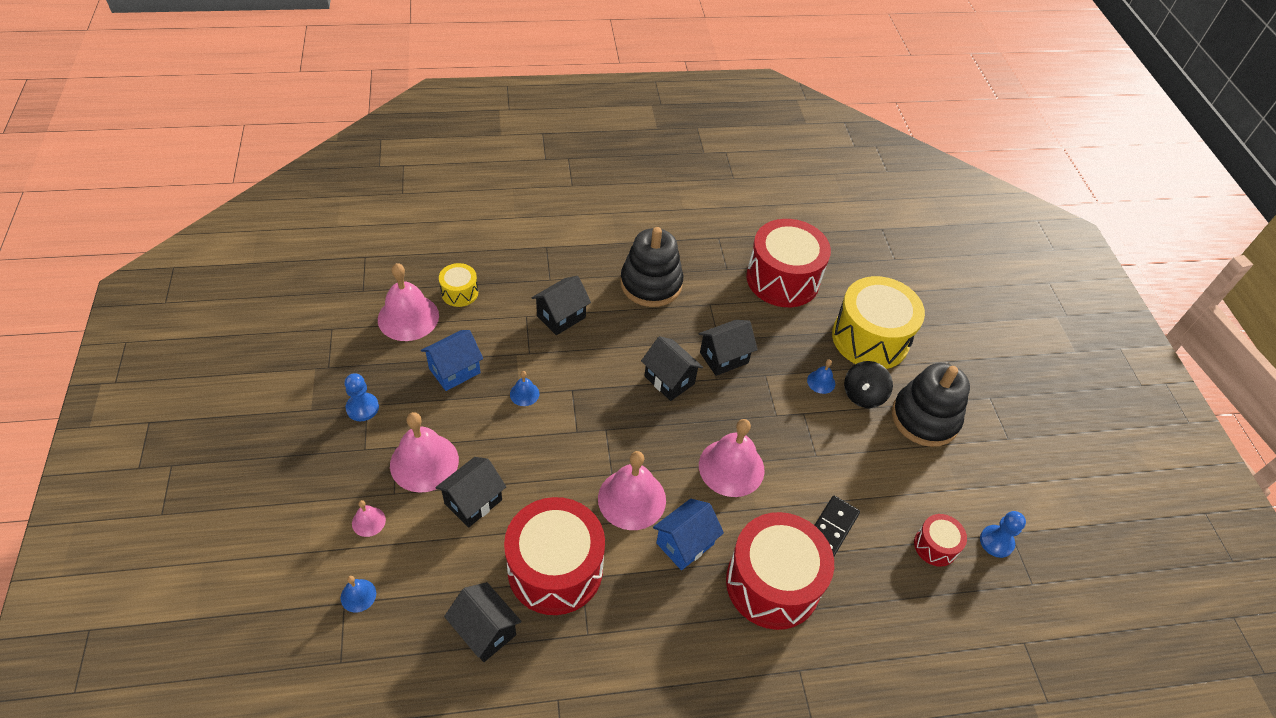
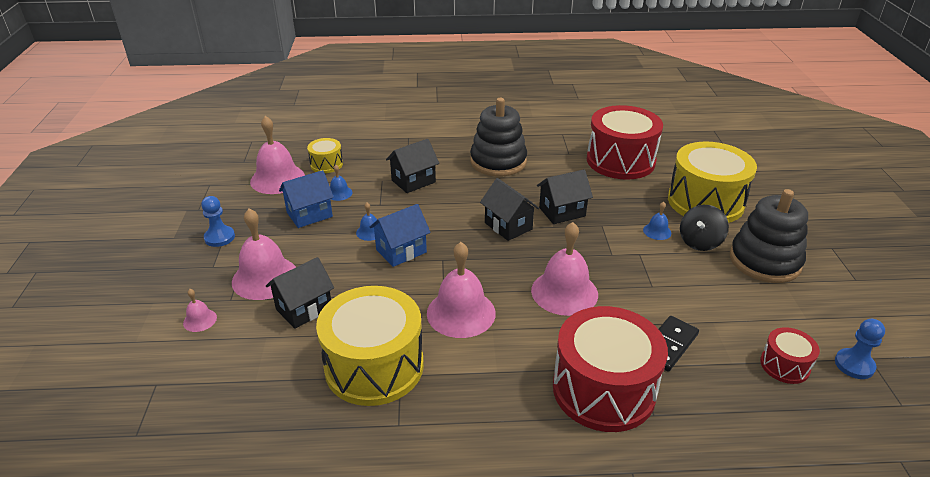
camera: 10 degrees right, 15 degrees down
blue bell [341,576,376,613] -> blue bell moved to [330,165,353,201]
black house [444,582,522,662] -> none
red drum [504,497,605,615] -> yellow drum [316,286,424,406]
blue house [653,499,724,570] -> blue house moved to [370,204,431,267]

